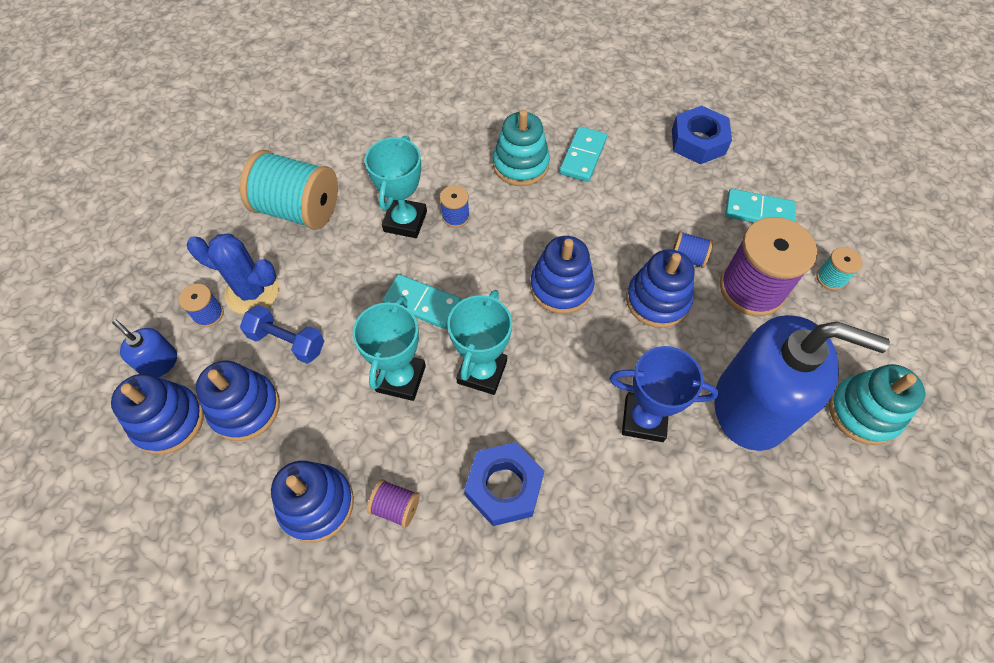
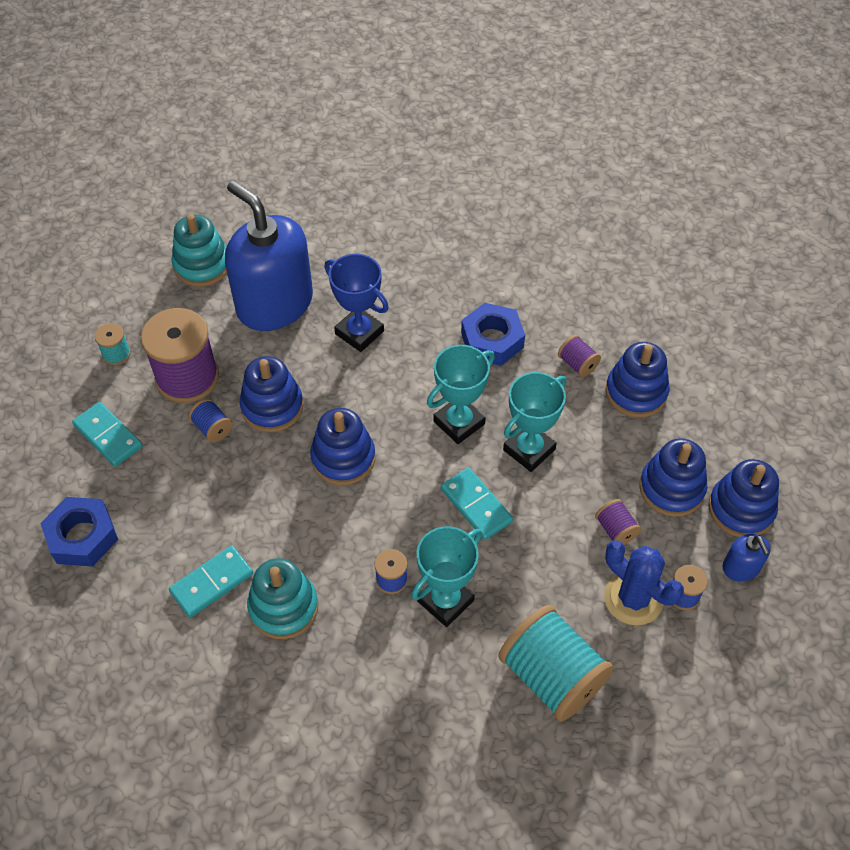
camera: 150 degrees left, 5 degrees down
blue dumbbell [240,305,324,364] -> purple spool [595,499,641,545]

